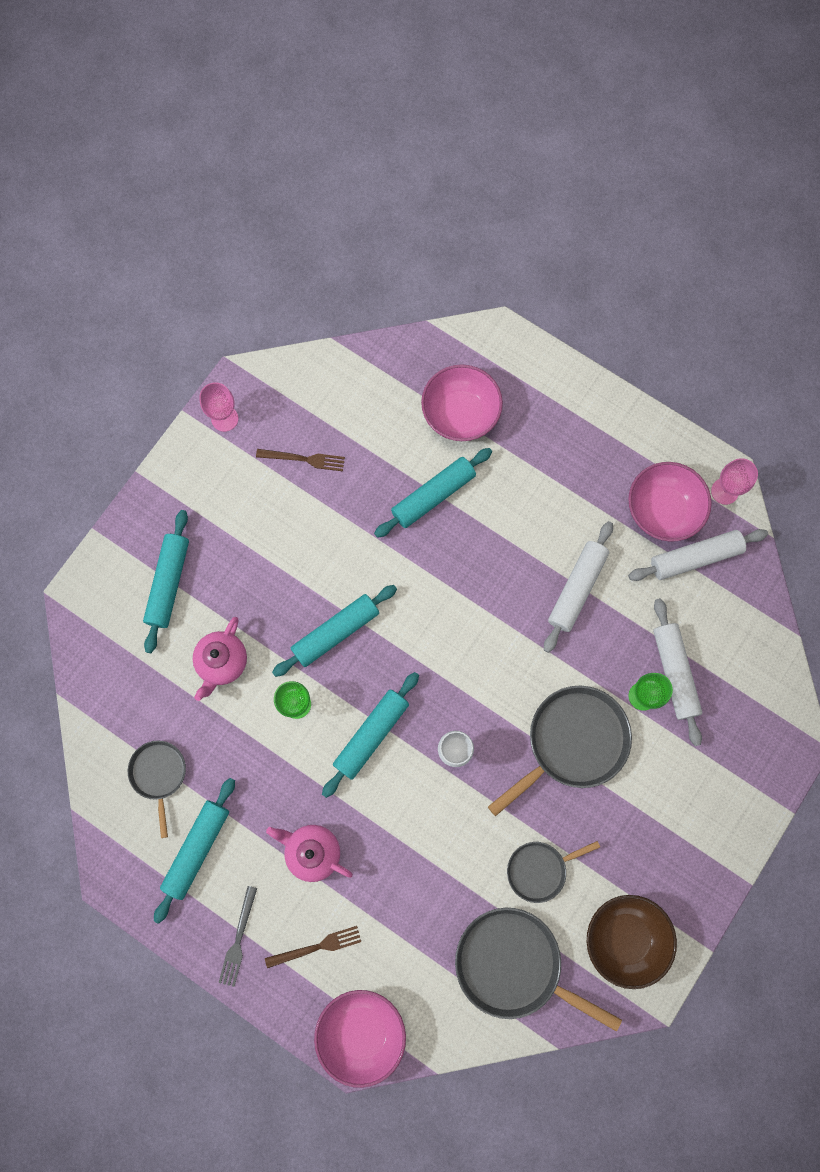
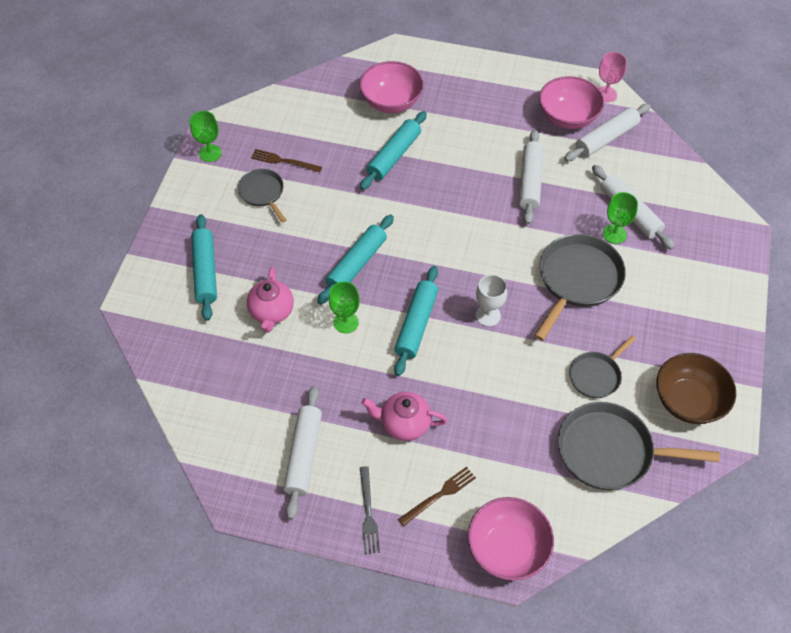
camera: 20 degrees left, 20 degrees down
grey pan [128,741,186,838] -> grey pan moved to [238,169,286,223]
turquoise rolling pin [154,778,235,924] -> white rolling pin [283,386,322,519]
pink goblet [199,382,238,432] -> green goblet [190,111,222,162]
brown fork [256,449,345,471] -> brown fork turned 150 degrees counterclockwise [251,149,322,173]

